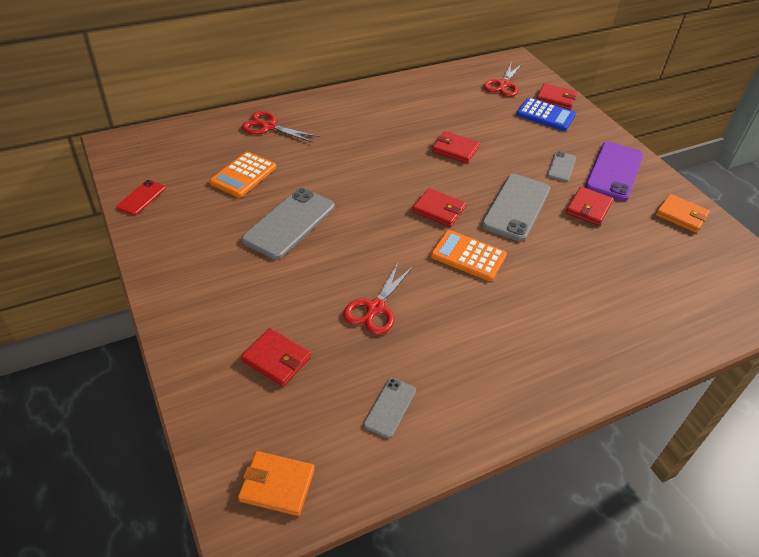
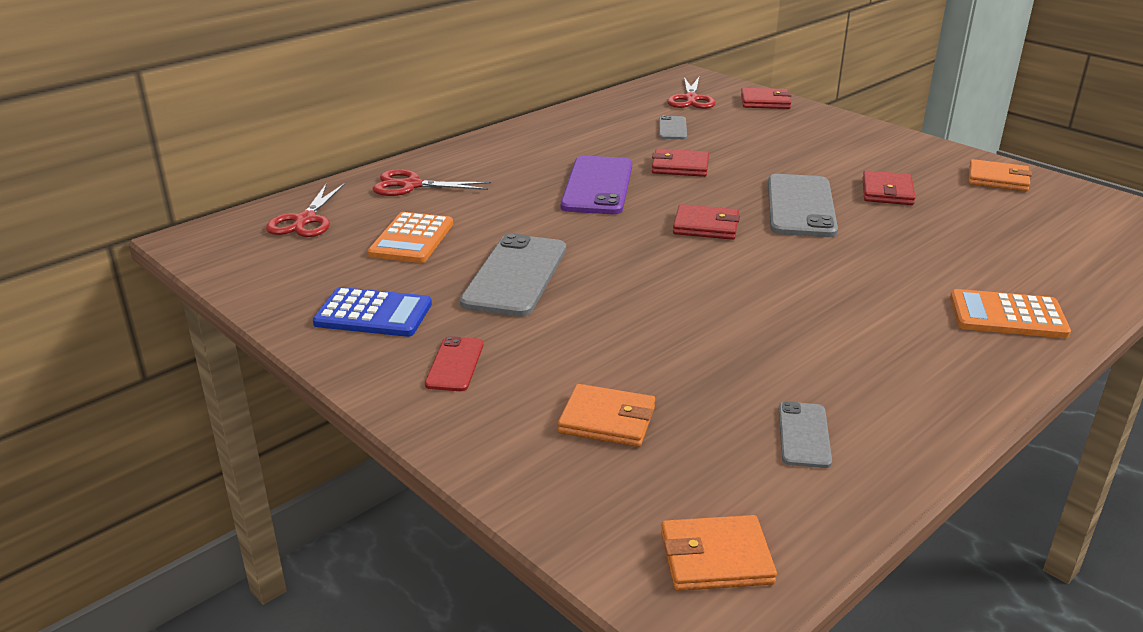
camera: 15 degrees left, 15 degrees down
red phone [116,180,166,215] -> red phone moved to [425,336,483,391]
red wallet [241,328,311,386] -> orange wallet [558,384,655,447]
red scissors [343,261,413,335] -> red scissors moved to [266,183,345,237]
orange calculator [431,230,507,281] -> orange calculator moved to [950,289,1071,338]
blue calculator [516,98,576,131] -> blue calculator moved to [313,287,432,337]
grey phone [547,151,576,182] -> grey phone moved to [659,115,687,139]
purple phone [585,141,643,201] -> purple phone moved to [560,156,632,214]

